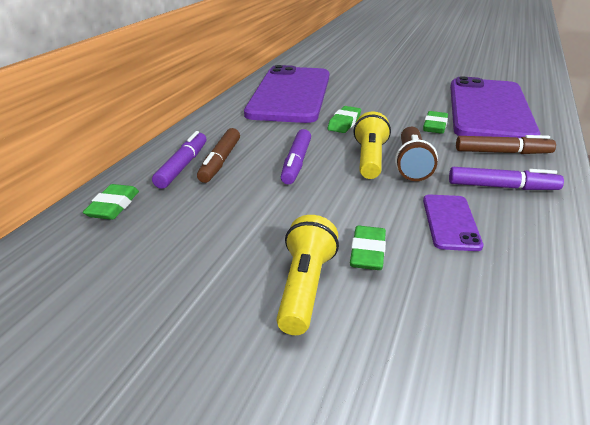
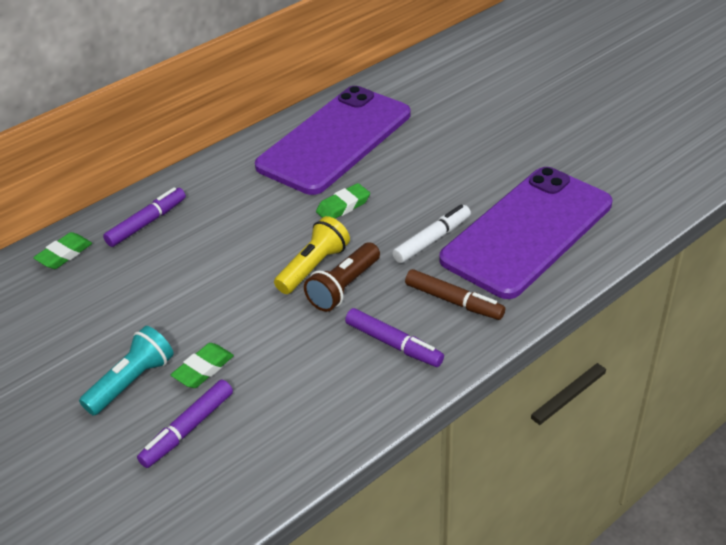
camera: 30 degrees right, 10 degrees up
brown marker [197,128,240,183] -> none
yellow flashlight [276,215,339,335] -> turquoise flashlight [79,326,174,416]
purple marker [281,129,311,184] -> purple marker moved to [137,380,233,468]
green eraser [423,111,448,134] -> white marker [392,205,471,263]
purple phone [423,195,483,251] -> none

